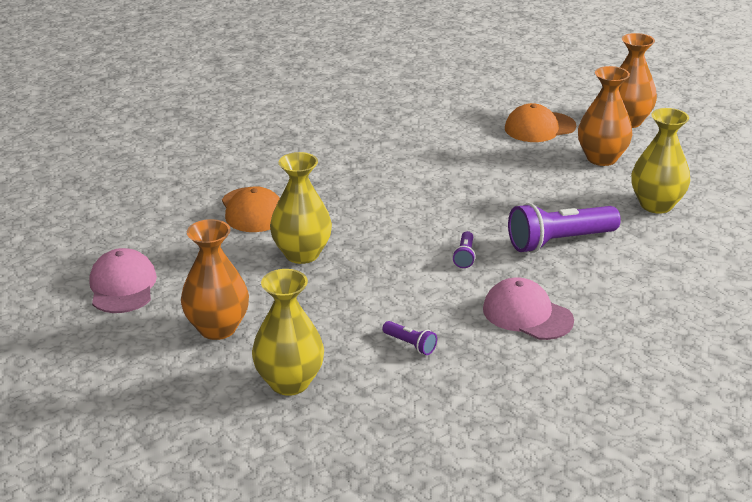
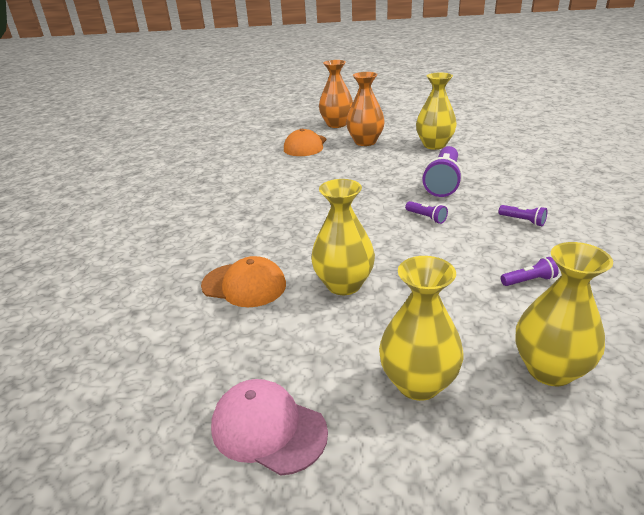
camera: 50 degrees left, 0 degrees up
orange vase [181,219,249,340] -> yellow vase [379,256,464,401]
pink cap [483,277,574,340] -> purple flashlight [499,205,548,226]

